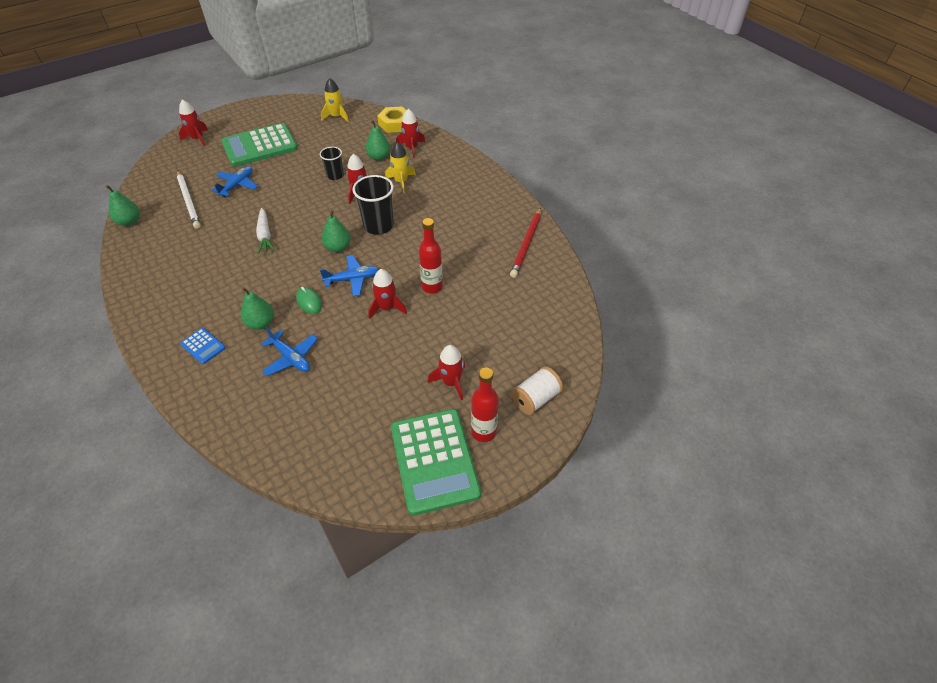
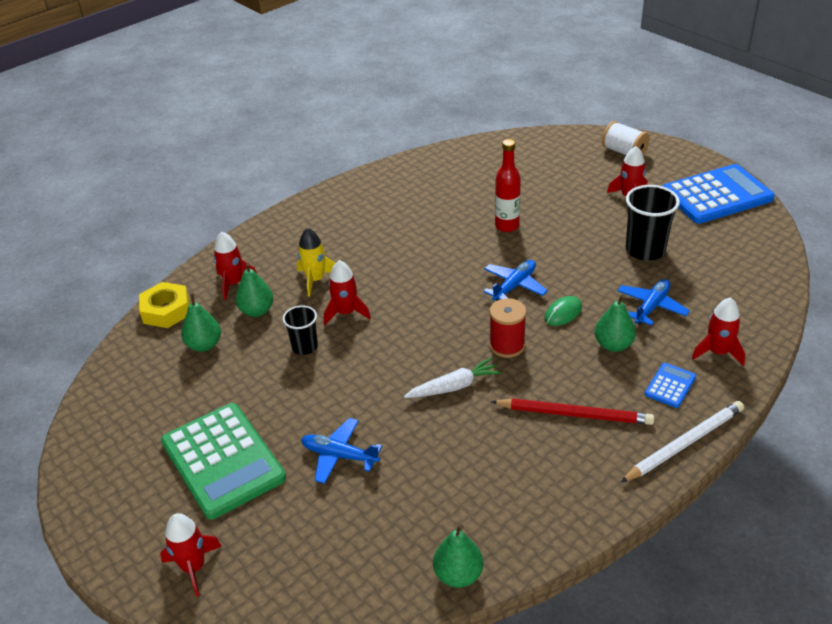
camera: 95 degrees left, 10 degrees down
white pencil [177,171,201,229] -> white pencil moved to [621,401,744,482]
blue plane [320,255,379,296] -> blue plane turned 60 degrees clockwise [483,260,548,301]
yellow rocket [321,78,349,122] -> none
green pear [322,210,351,252] -> green pear moved to [181,293,221,352]
black cup [352,175,394,235] -> black cup moved to [626,185,680,261]
red rocket [368,269,407,319] -> red rocket moved to [692,297,745,366]
green calculator [391,409,481,515] -> blue calculator [663,164,775,224]
red bottle [471,368,499,442] -> none
red pencil [510,208,541,278] -> red pencil moved to [490,398,654,425]
none -> red spool [489,298,527,358]

